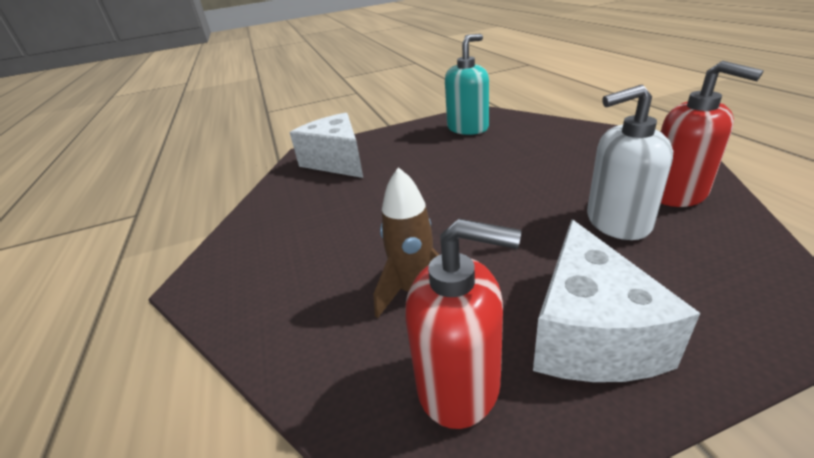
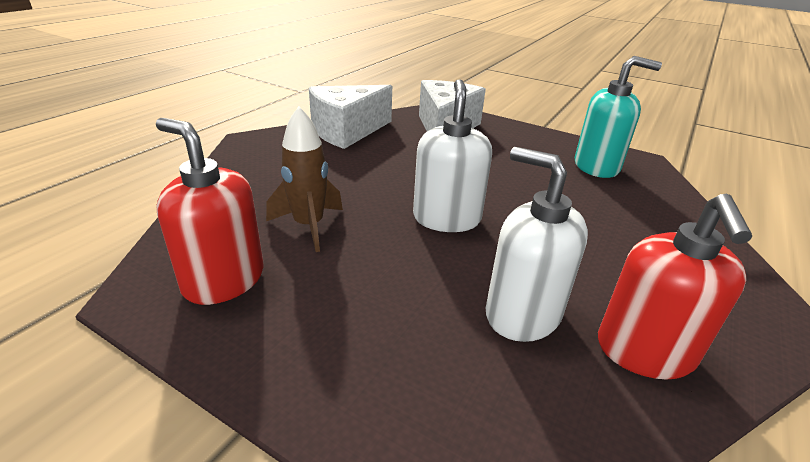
camera: 45 degrees right, 0 degrees up
red soap dispenser [405,219,521,429] -> red soap dispenser turned 150 degrees clockwise [156,118,264,305]
white cheese [533,220,700,382] -> white cheese moved to [309,85,392,149]
none -> white soap dispenser [413,79,492,232]

